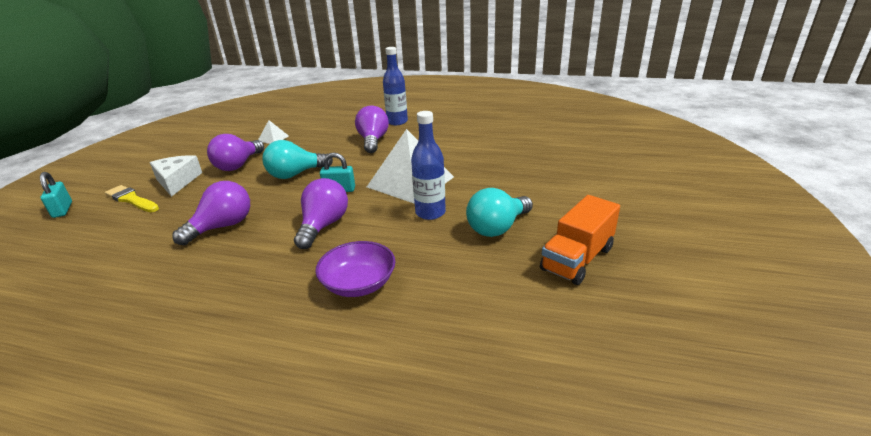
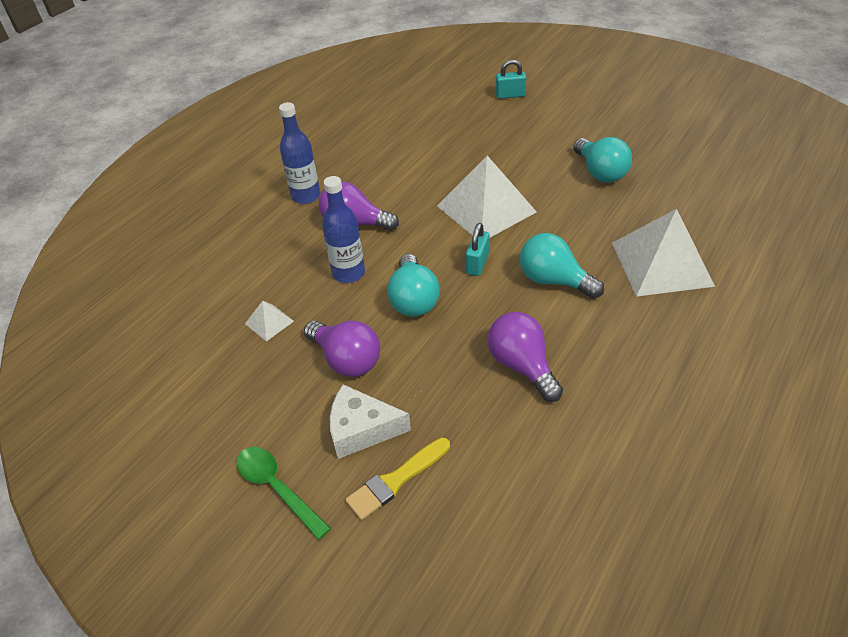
camera: 70 degrees left, 15 degrees up
turquoise padlock [40,172,72,218] -> turquoise padlock moved to [495,59,526,99]
purple light bulb [294,178,348,249] -> turquoise light bulb [520,233,604,299]
purple bowl [315,241,395,297] -> white pyramid [612,209,715,297]
blue bottle [411,111,446,220] -> blue bottle moved to [322,176,365,283]
orange truck [540,195,620,285] -> none
none -> green spoon [237,447,331,540]

